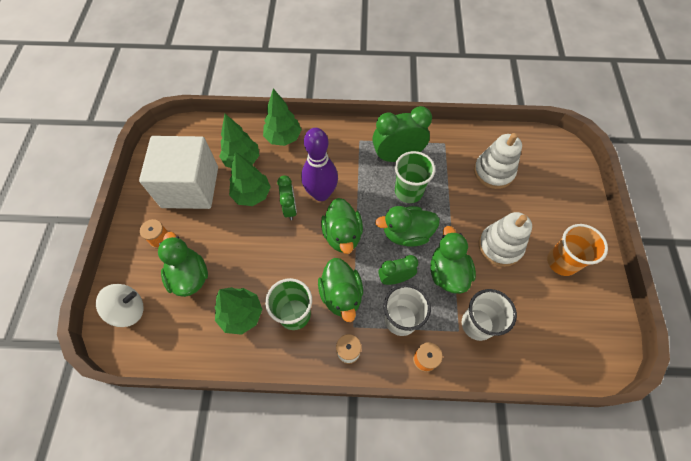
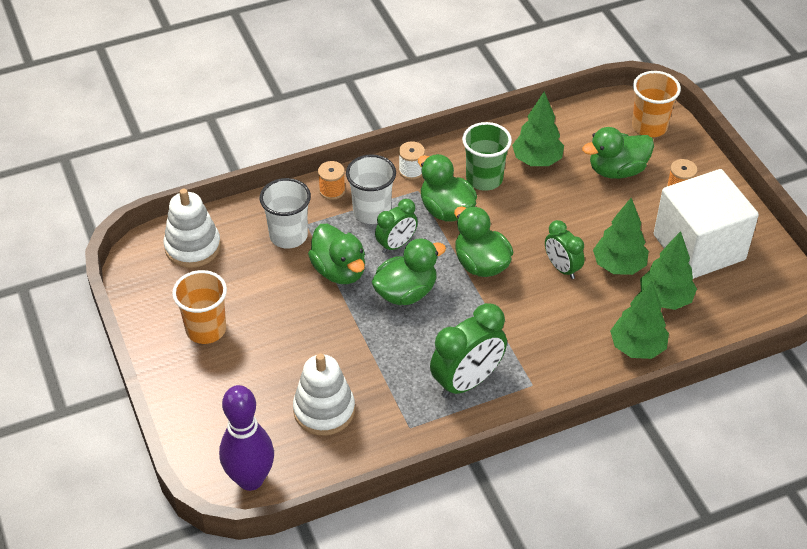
camera: 155 degrees right, 15 degrees down
white spinning top [96,284,143,327] -> orange cup [632,71,681,137]
green duck [158,232,208,297] -> green duck turned 120 degrees clockwise [582,127,654,179]
purple bowling pin [301,128,338,201] -> purple bowling pin moved to [219,385,274,491]
green cup [395,151,435,203] -> none
white stacking toy [479,212,532,267] -> white stacking toy moved to [164,189,221,268]

